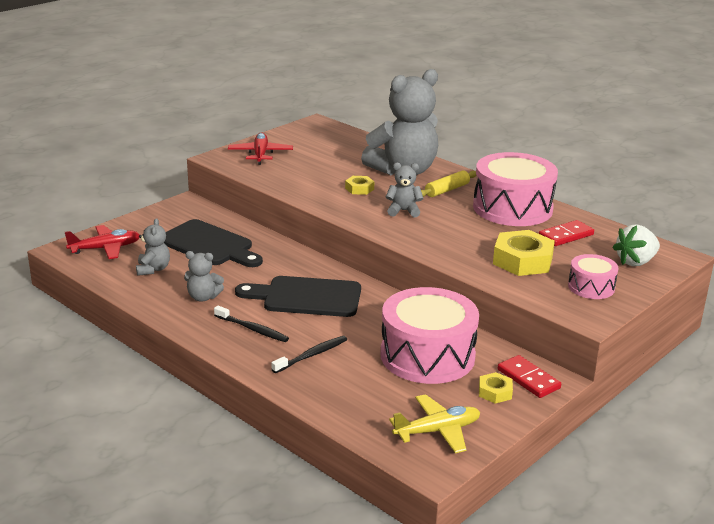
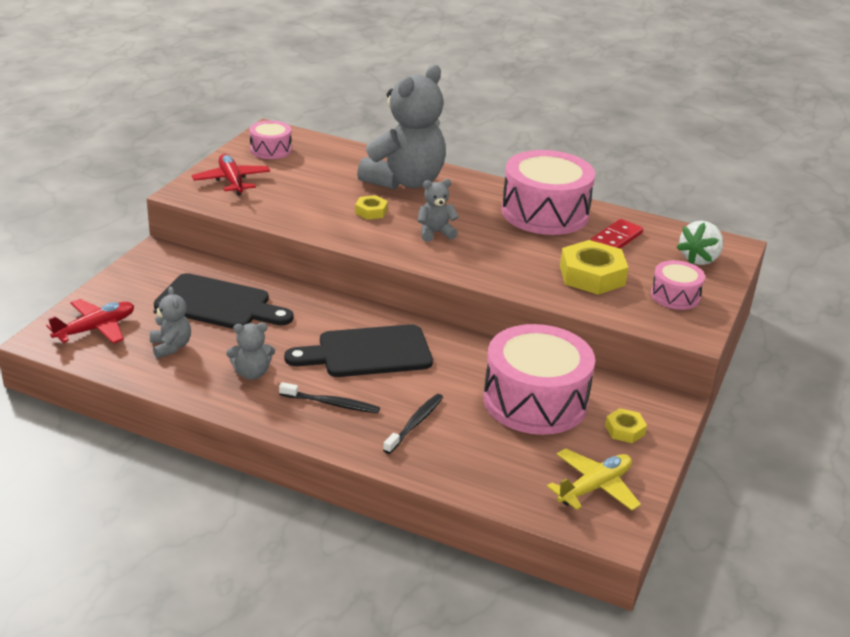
camera: 20 degrees left, 5 degrees up
yellow rolling pin [421,170,476,197] -> none
red domino [498,355,561,398] -> none
none -> pink drum [250,121,292,159]

